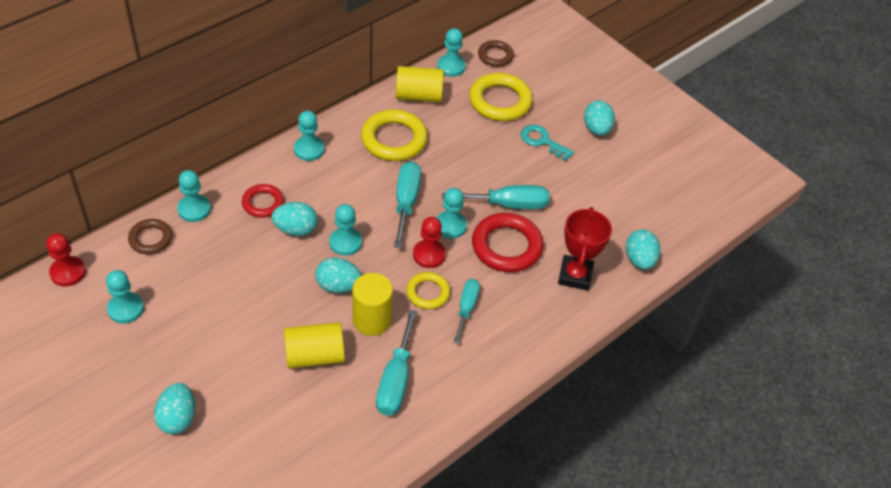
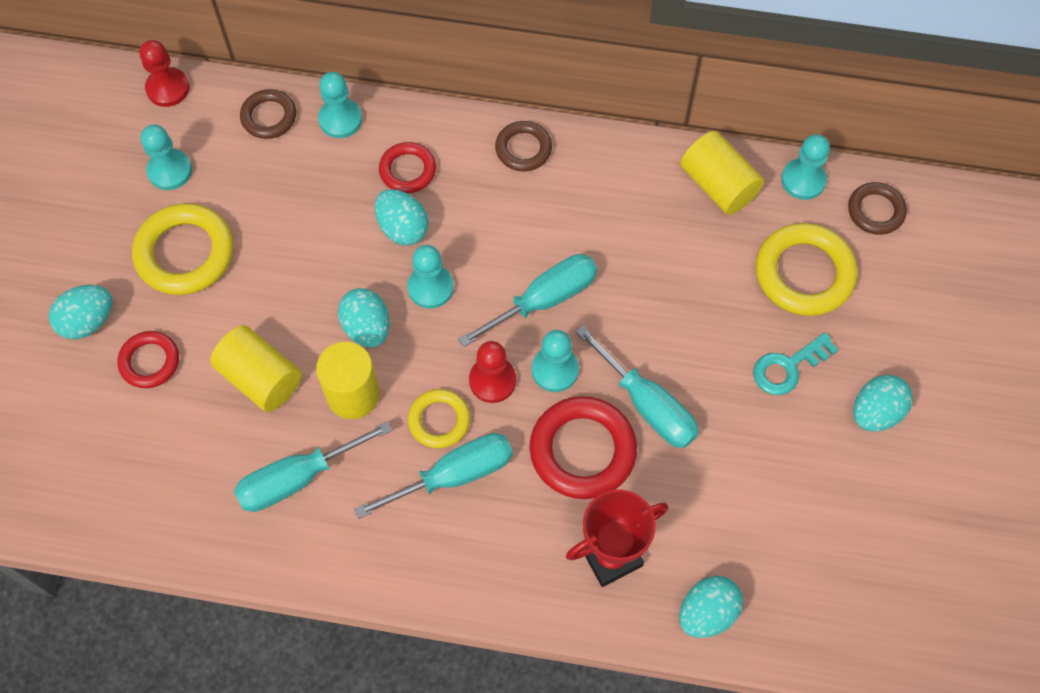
camera: 55 degrees right, 15 degrees up
turquoise pawn [294,111,325,161] -> brown ring [495,121,552,171]
yellow ring [361,110,428,161] -> yellow ring moved to [132,203,233,295]
turquoise screwdriver [453,279,480,343] -> turquoise screwdriver [354,433,513,519], size x1.51
turquoise key [521,125,574,161] -> turquoise key turned 120 degrees counterclockwise [753,332,838,395]
none -> red ring [118,331,179,388]

